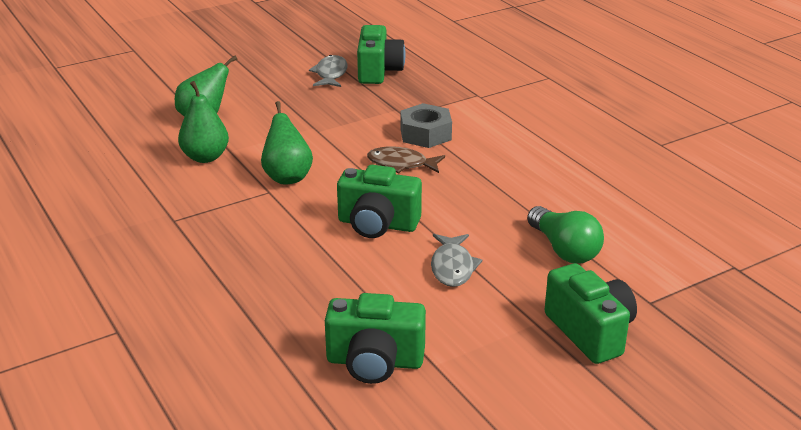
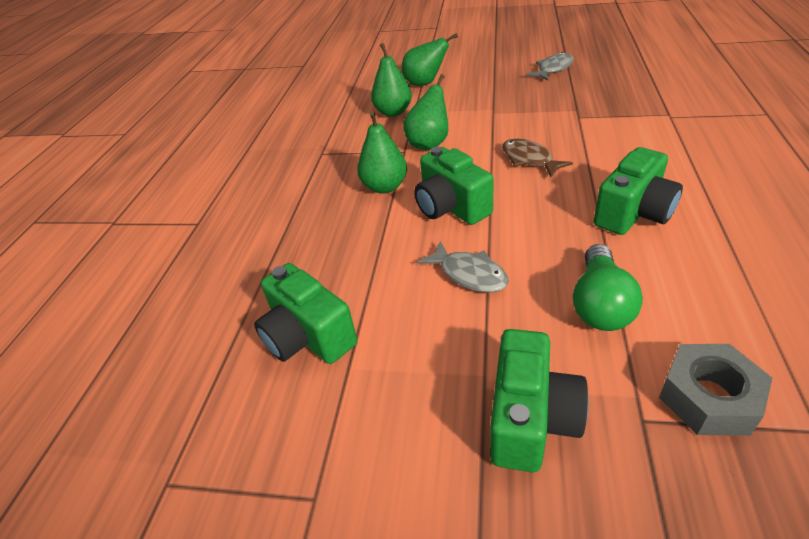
camera: 45 degrees right, 10 degrees up
green camera [357,25,405,84] -> green camera moved to [594,147,683,235]
grey nut [400,103,452,148] -> grey nut moved to [659,344,772,436]
grey fish [431,234,483,287] -> grey fish turned 90 degrees counterclockwise [417,241,509,293]
none -> green pear [357,111,407,194]

